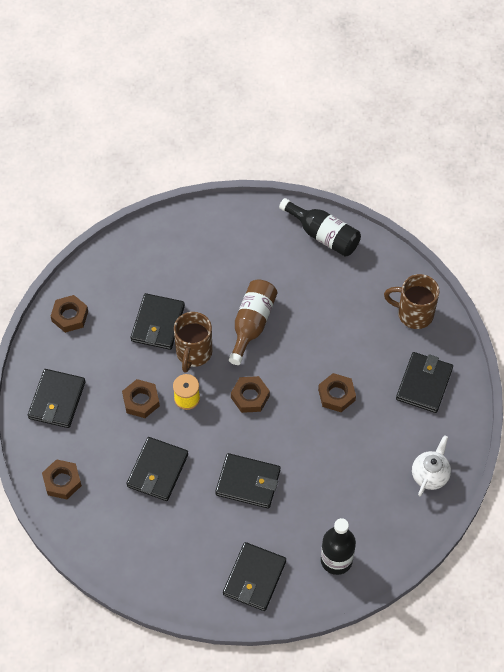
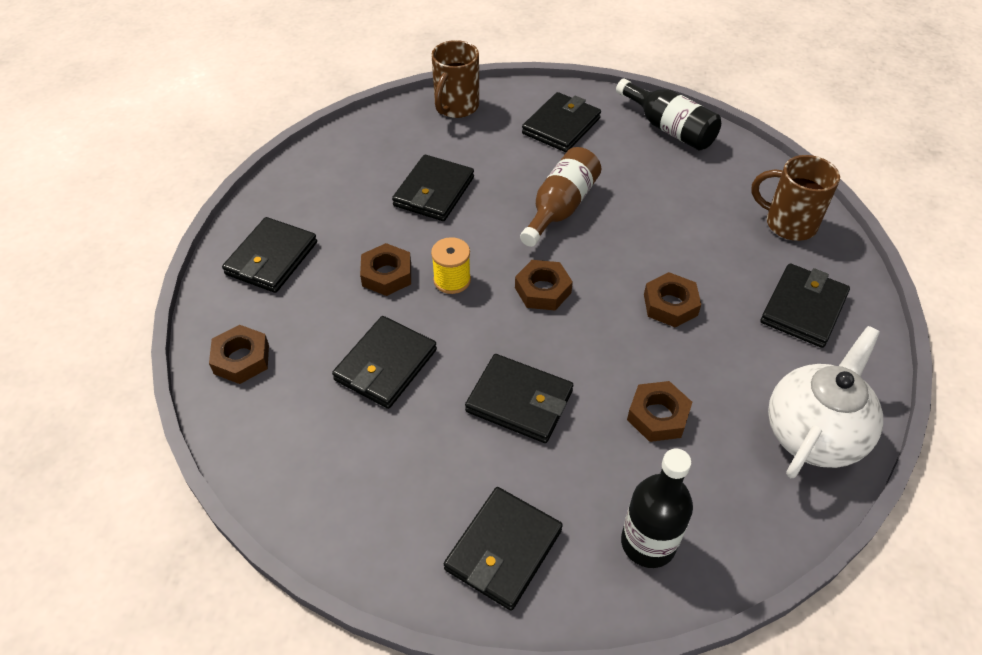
camera: 10 degrees right, 10 degrees down
brown nut [51,295,88,333] -> brown nut moved to [627,381,692,442]
brown mug [174,312,212,373] -> brown mug moved to [431,40,479,118]
white teapot [412,435,451,496] -> white teapot [768,326,883,478], size x1.65
none -> black wallet [522,92,601,152]

